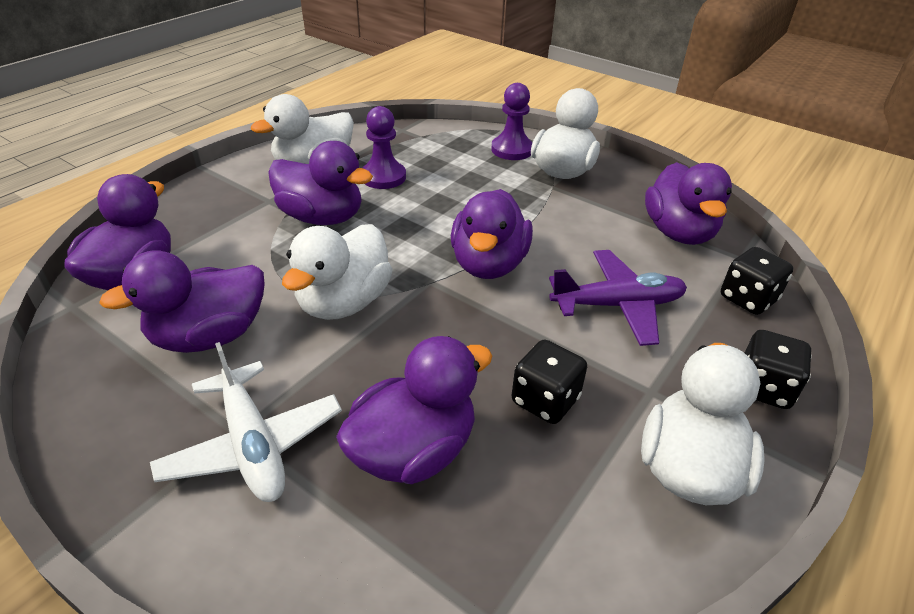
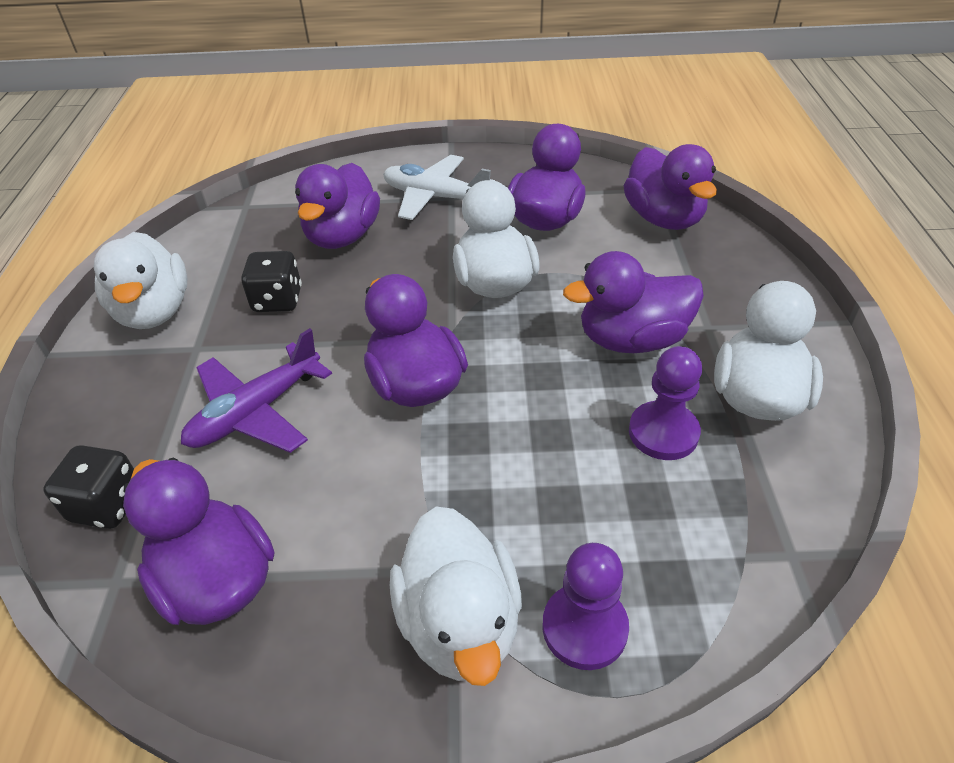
camera: 145 degrees right, 5 degrees up
black dice [745,330,812,409] -> none

